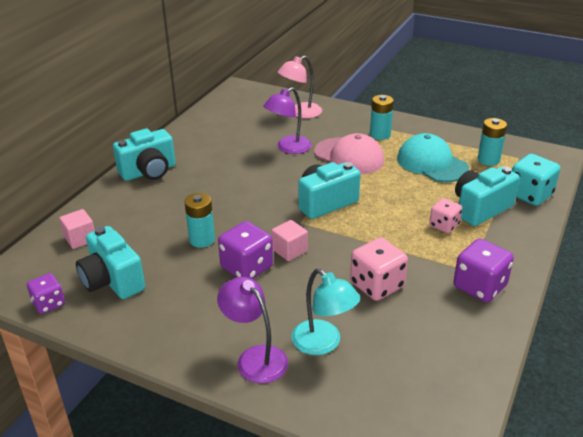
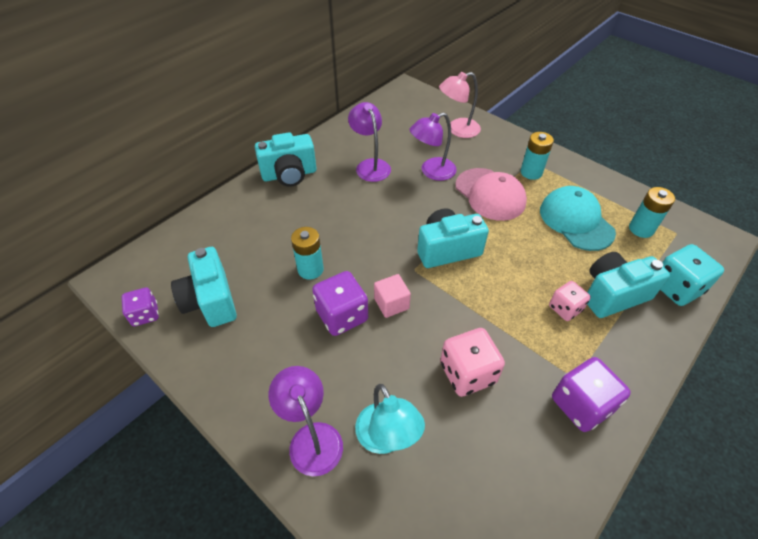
camera: 15 degrees right, 15 degrees up
pink cube [59,209,95,249] -> none
none -> purple lamp [348,102,391,182]

